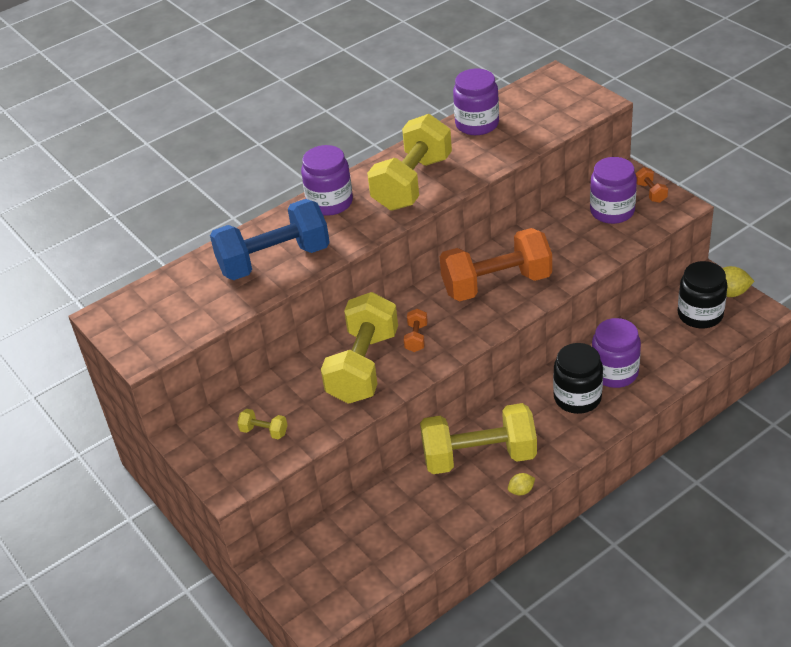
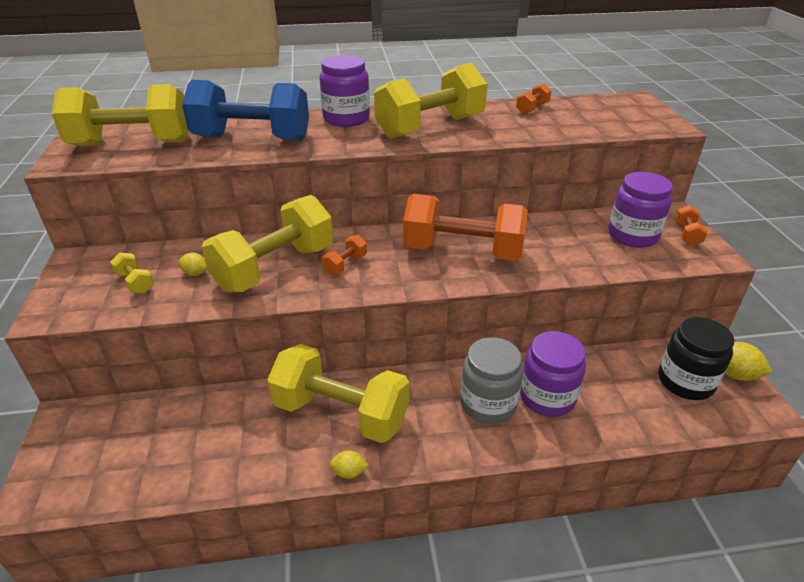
camera: 25 degrees right, 5 degrees down
purple jar [453,69,499,135] -> orange dumbbell [516,83,552,114]
black jar [553,343,603,414] -> grey jar [460,337,523,424]
none -> yellow dumbbell [52,84,188,146]
none -> yellow lemon [179,253,207,276]

